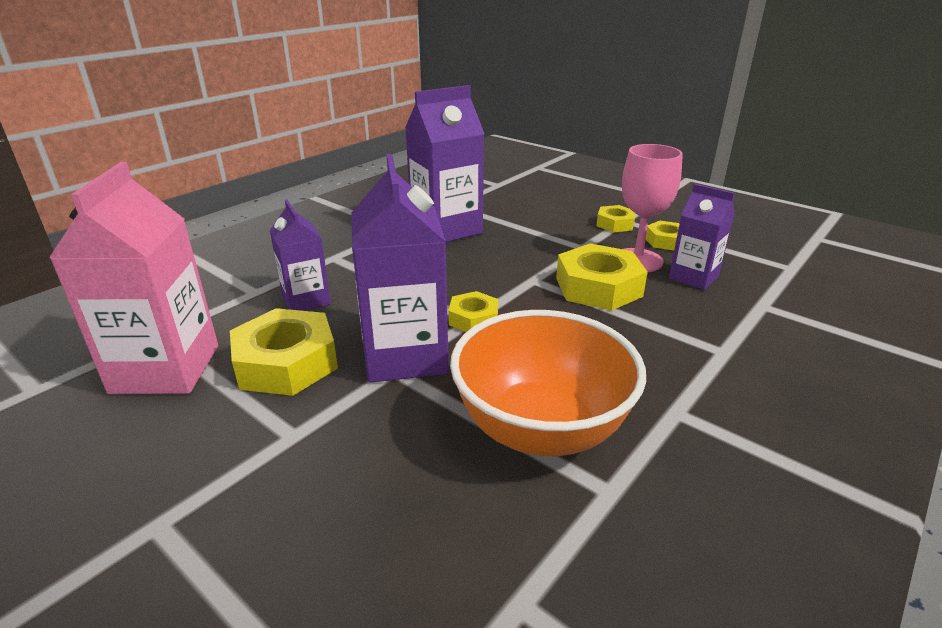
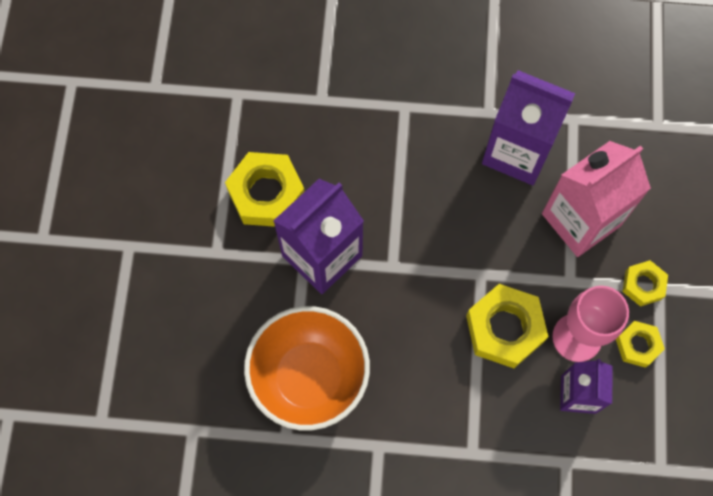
camera: 55 degrees right, 40 degrees up
pink carton [49,162,218,394] -> pink carton moved to [542,141,651,257]
purple carton [270,200,331,311] -> none
yellow nut [448,291,498,332] -> none

